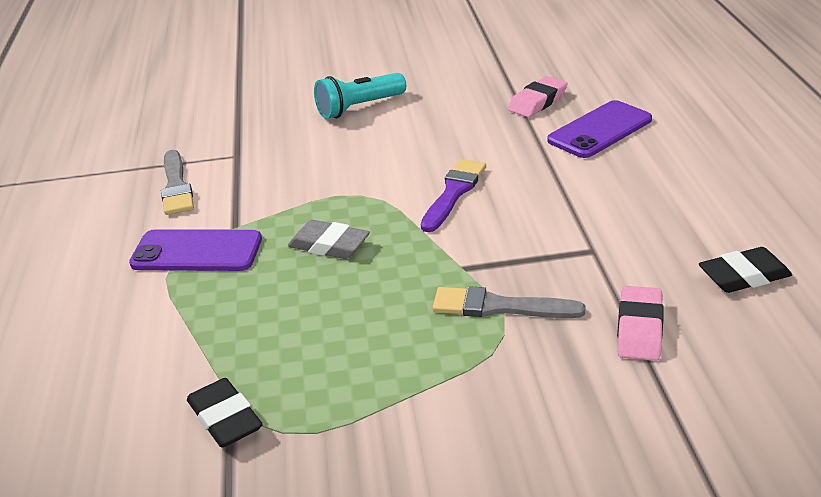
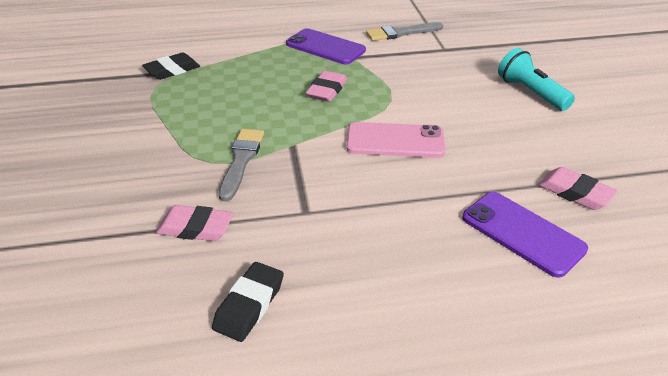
camera: 85 degrees right, 5 degrees up
purple phone [129,229,262,271] -> purple phone turned 60 degrees counterclockwise [286,28,366,64]
grey eraser [288,220,370,259] -> pink eraser [306,71,347,102]
purple brush [421,159,486,232] -> pink phone [346,122,445,158]
black eraser [699,247,792,293] -> black eraser turned 45 degrees clockwise [212,262,284,342]

